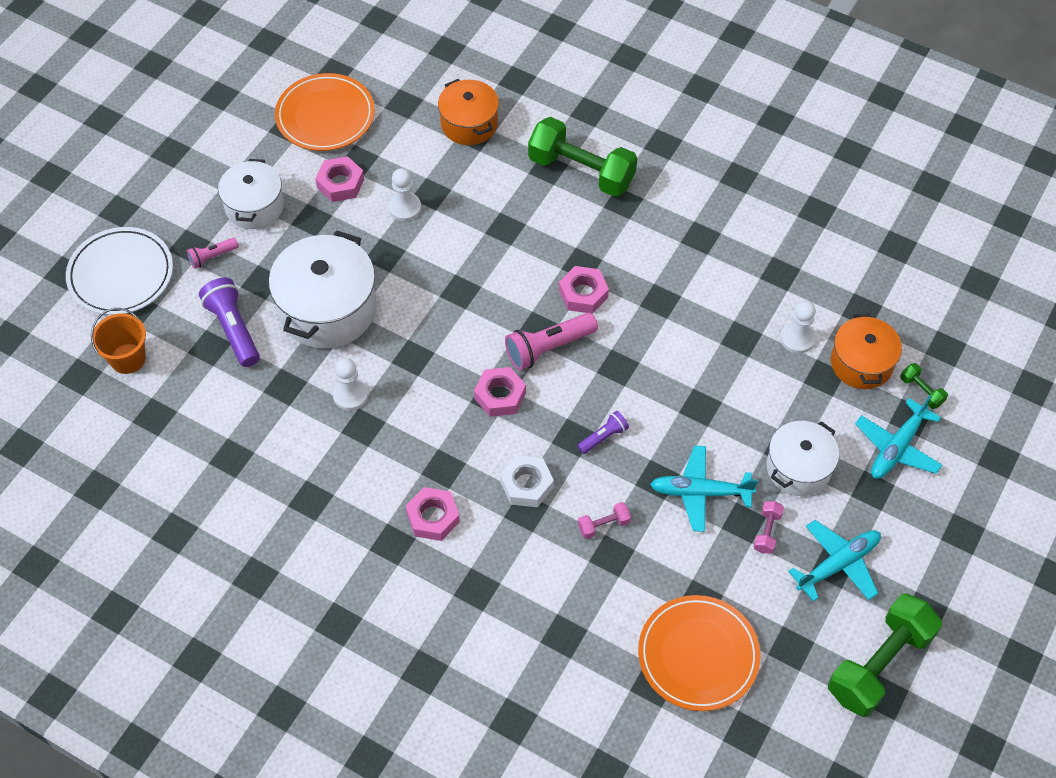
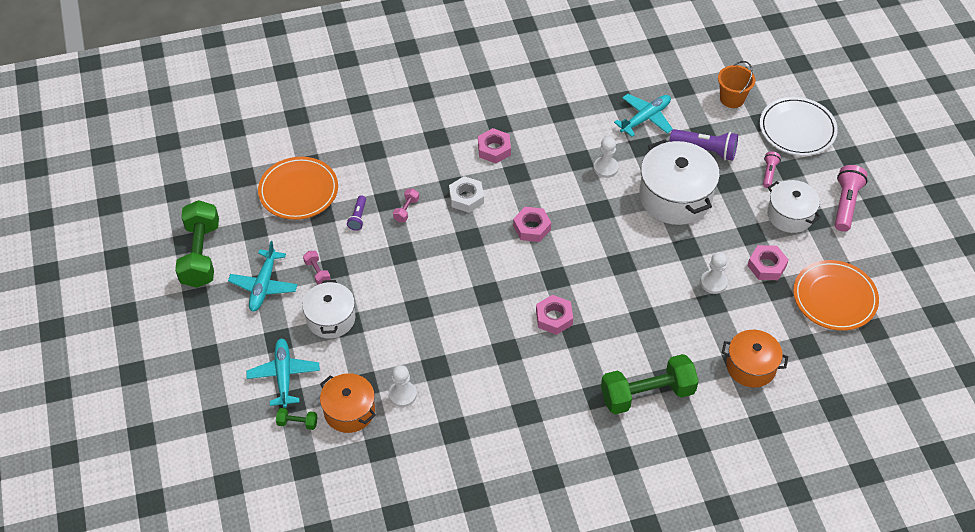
camera: 135 degrees right, 5 degrees down
pink flashlight [505,313,598,370] -> pink flashlight moved to [835,165,867,232]
purple flashlight [577,411,629,454] -> purple flashlight moved to [347,195,366,231]
turquoise plane [650,446,758,532] -> turquoise plane moved to [614,94,673,137]

